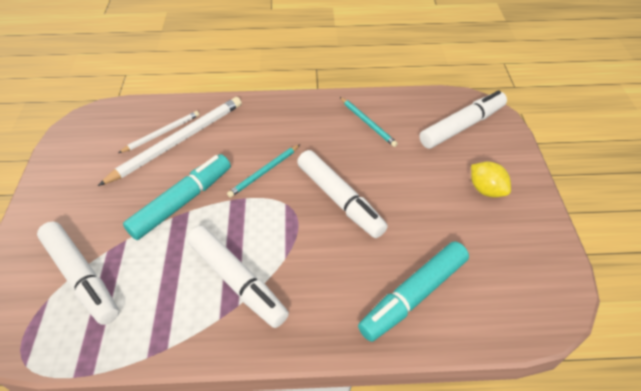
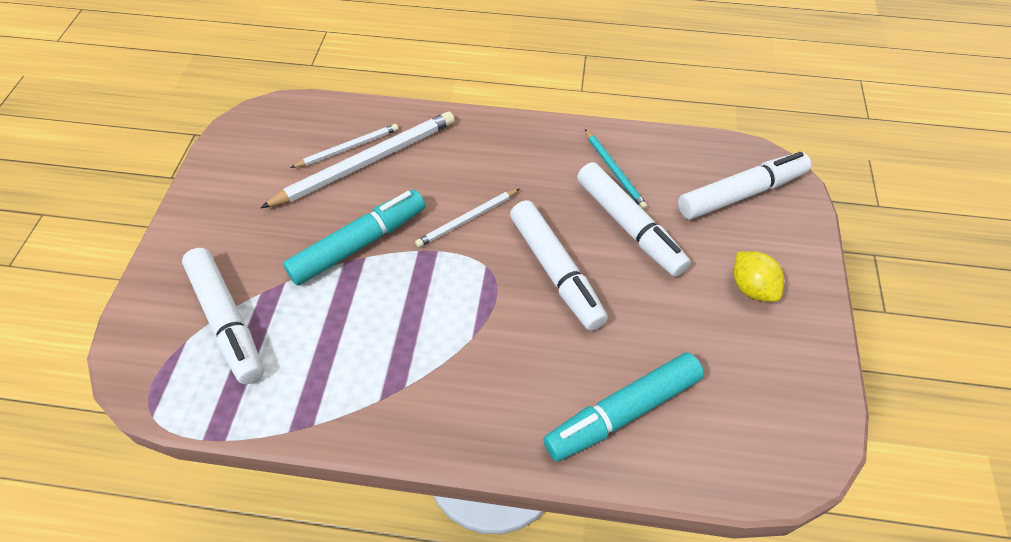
camera: 10 degrees right, 5 degrees up
white marker [187,226,289,328] -> white marker moved to [577,162,691,277]
turquoise pencil [227,144,300,197] -> white pencil [415,189,519,248]

